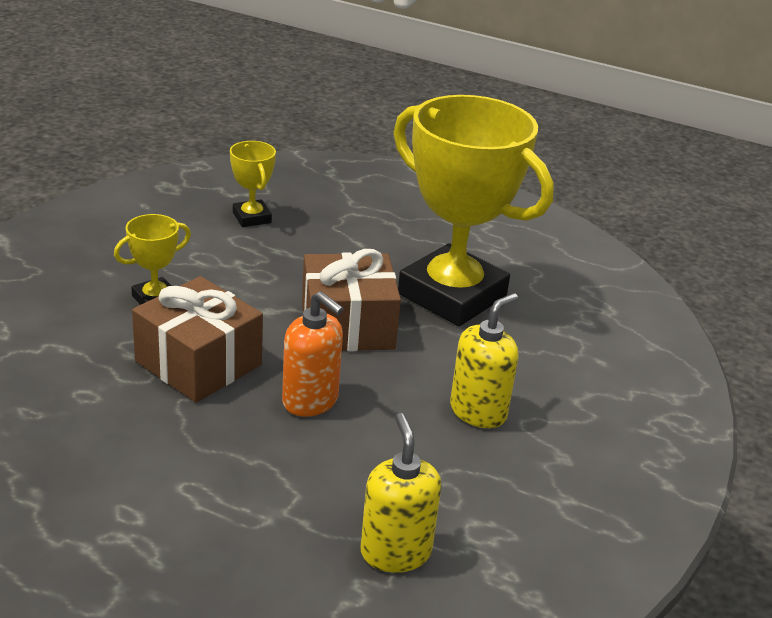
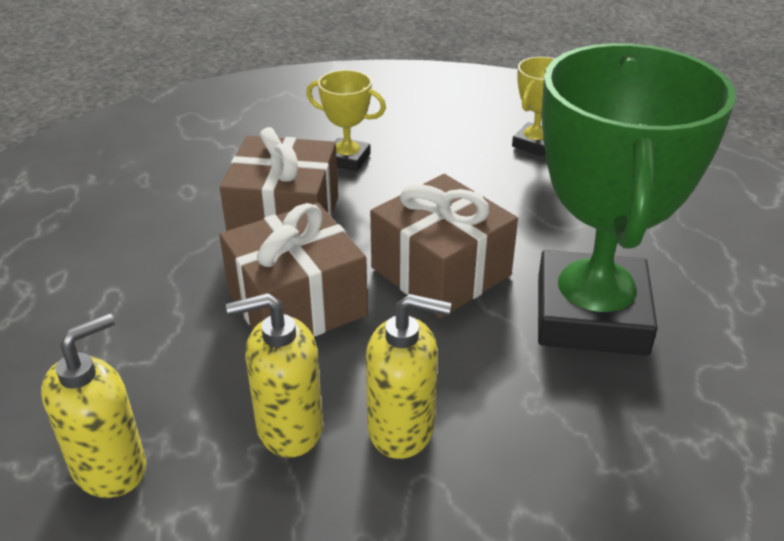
camera: 60 degrees right, 5 degrees up
orange soap dispenser [282,291,344,417] -> brown gift [219,203,368,336]
yellow trophy [393,95,554,326] -> green trophy [538,43,736,355]
none -> yellow soap dispenser [226,293,323,458]

